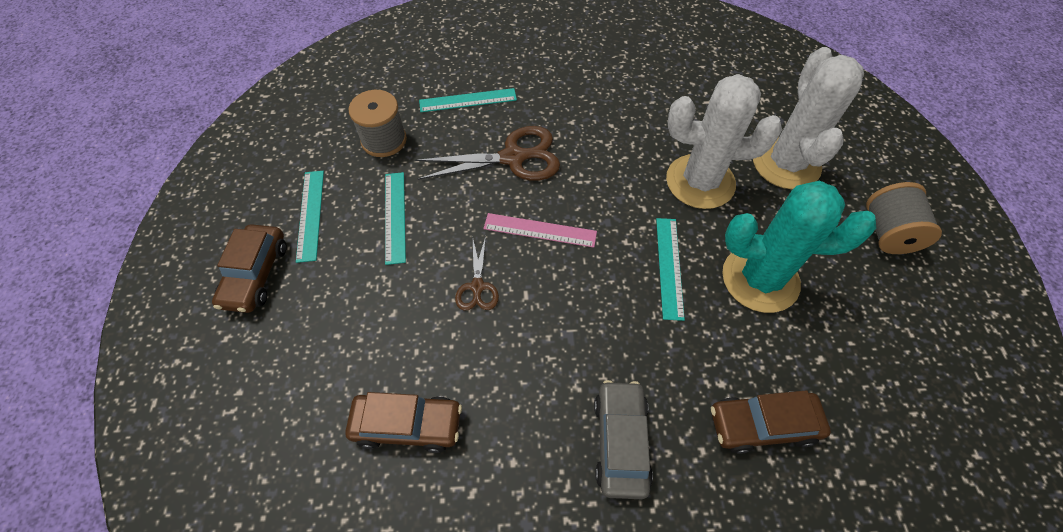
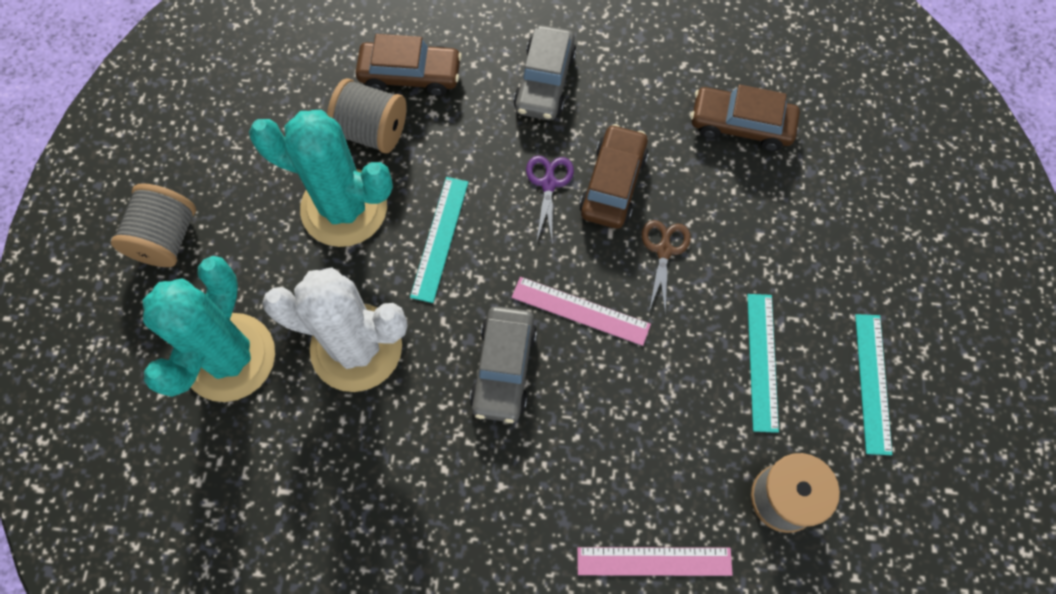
camera: 170 degrees left, 10 degrees up
brown car [212,224,287,313] -> brown car moved to [579,124,648,229]
brown scissors [415,126,560,181] -> none
turquoise ruler [419,88,517,112] -> pink ruler [577,547,733,576]
white cactus [753,47,864,190] -> turquoise cactus [143,256,275,402]
none -> grey spool [327,78,407,153]
none -> grey car [470,306,537,423]
none -> purple scissors [526,155,574,240]

